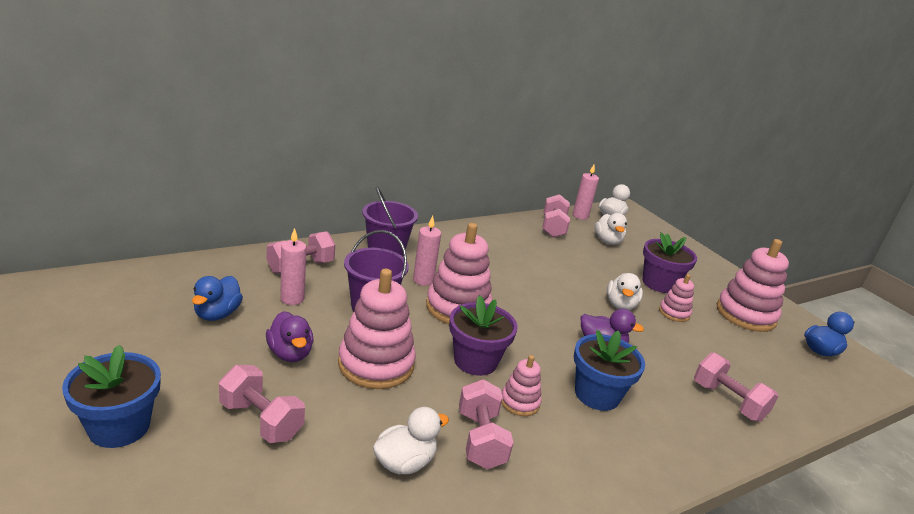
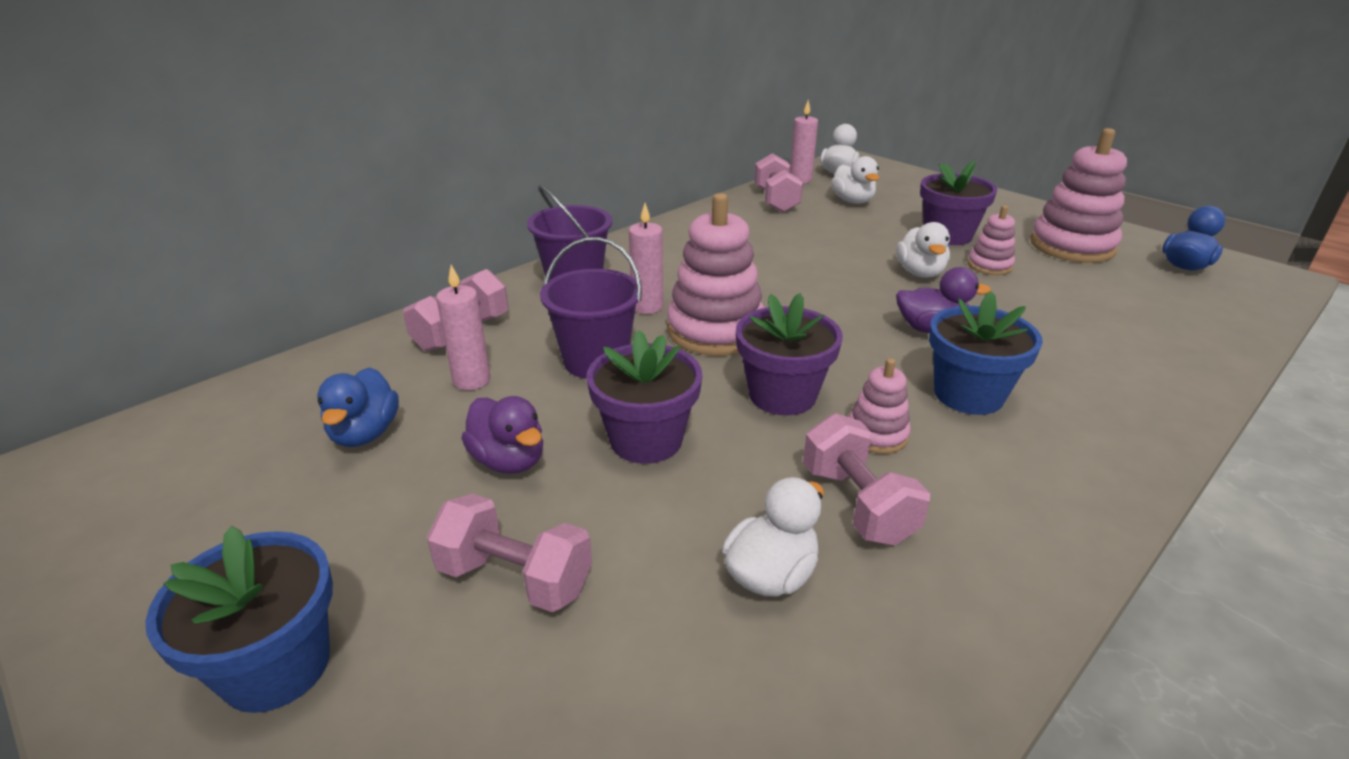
camera: 10 degrees left, 5 degrees up
pink stacking toy [338,269,416,389] -> purple flower pot [587,330,702,464]
pink dumbbell [694,353,779,421] -> none

